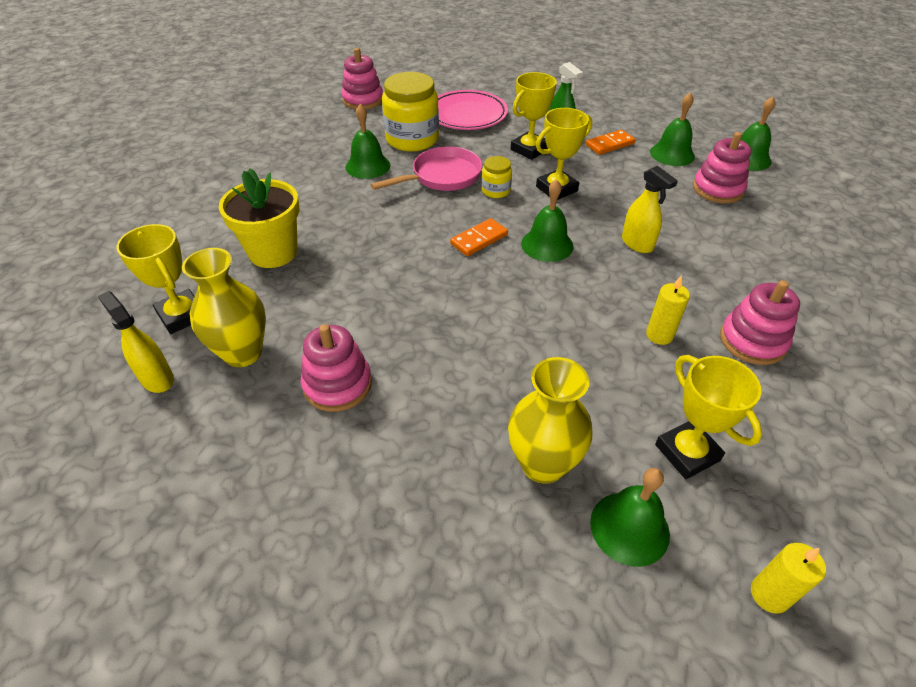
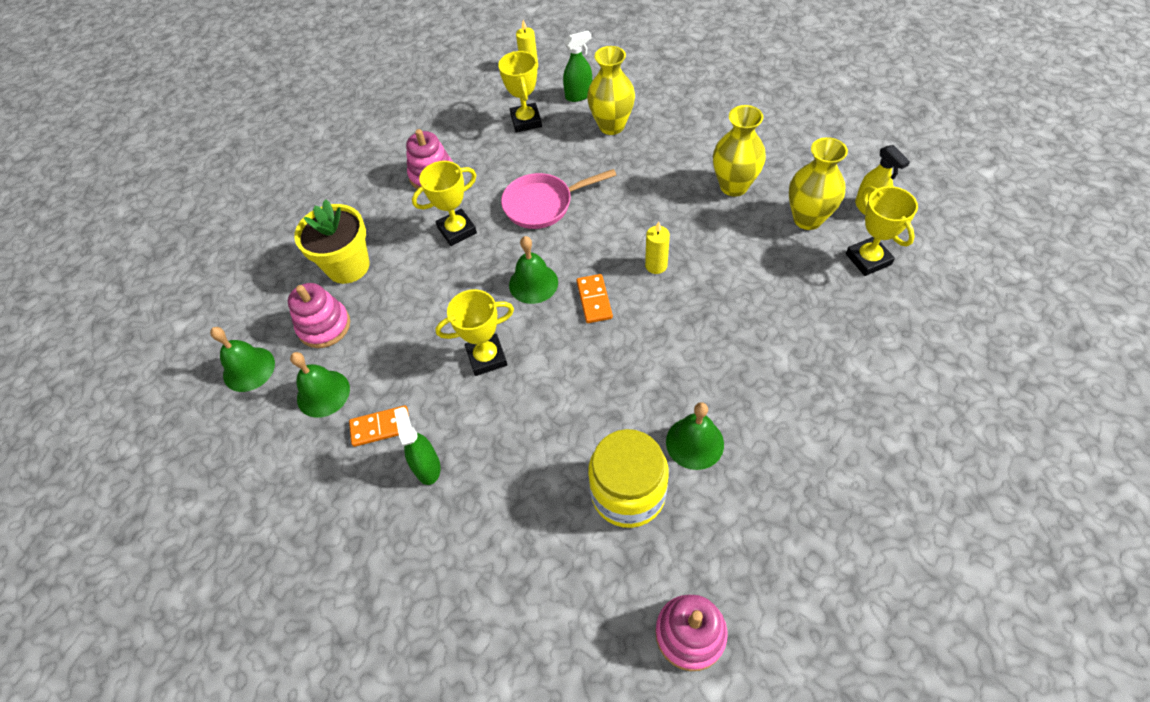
camera: 160 degrees left, 10 degrees up
yellow flower pot [219,169,300,268] -> yellow flower pot moved to [294,199,369,284]
pink stacking toy [300,324,372,412] -> yellow vase [713,105,766,197]
pink pan [370,146,482,191] -> pink pan moved to [501,169,616,229]
pink plate [438,90,508,130] -> none
orange domino [450,218,508,256] -> orange domino turned 75 degrees counterclockwise [576,274,613,323]
yellow jar [482,156,512,198] -> none
yellow trophy [511,72,557,160] -> yellow trophy moved to [412,161,477,246]
green bell [590,468,670,567] -> green spray bottle [563,31,592,102]
yellow spray bottle [622,166,678,253] -> none
yellow candle [646,275,690,345] -> yellow candle moved to [645,222,670,274]

